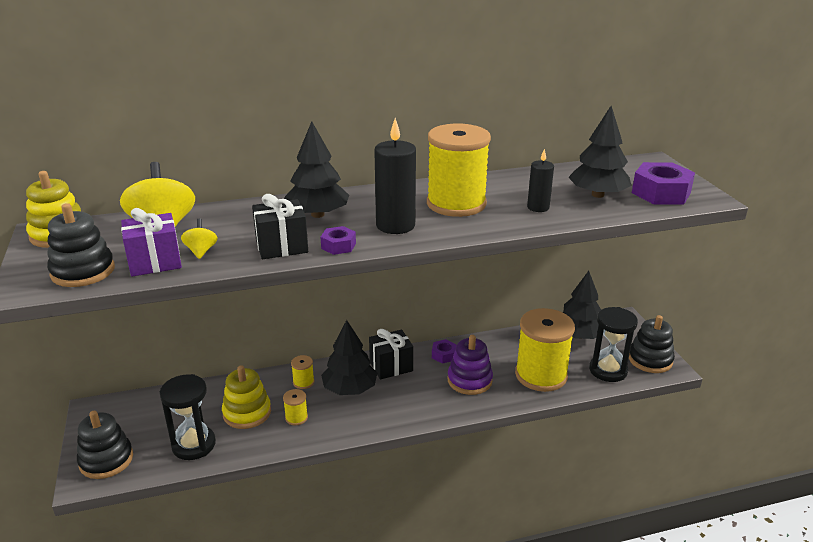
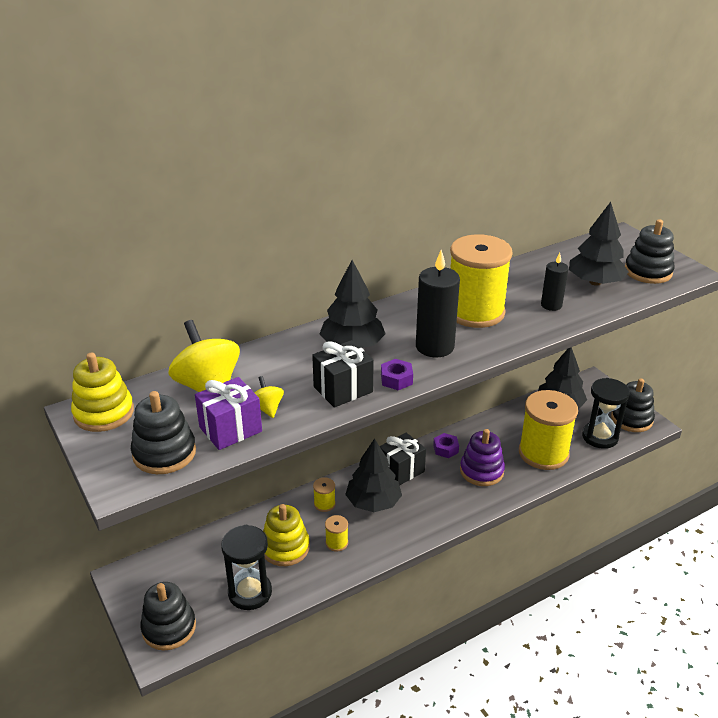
camera: 15 degrees left, 5 degrees up
purple nut [632,162,695,204] -> black stacking toy [625,219,675,284]

